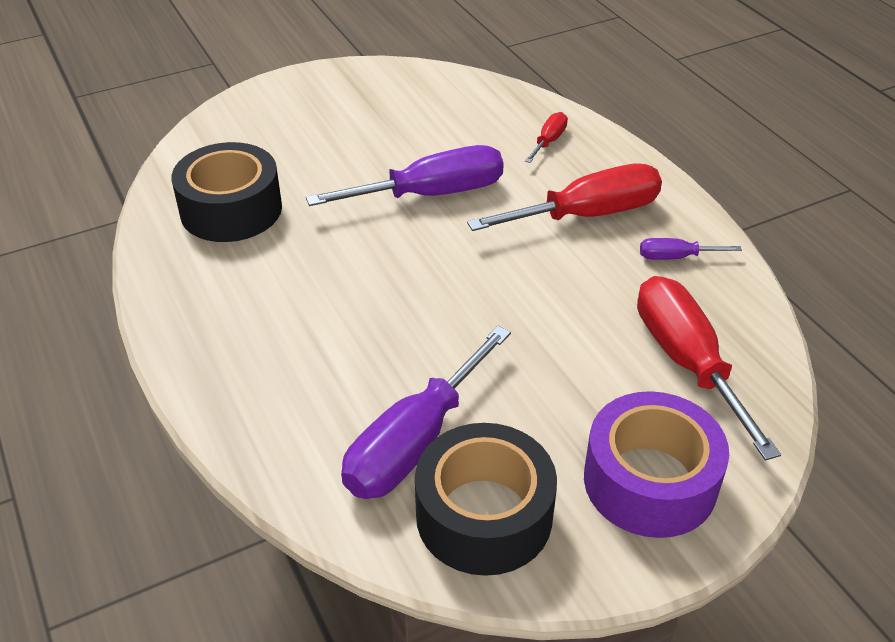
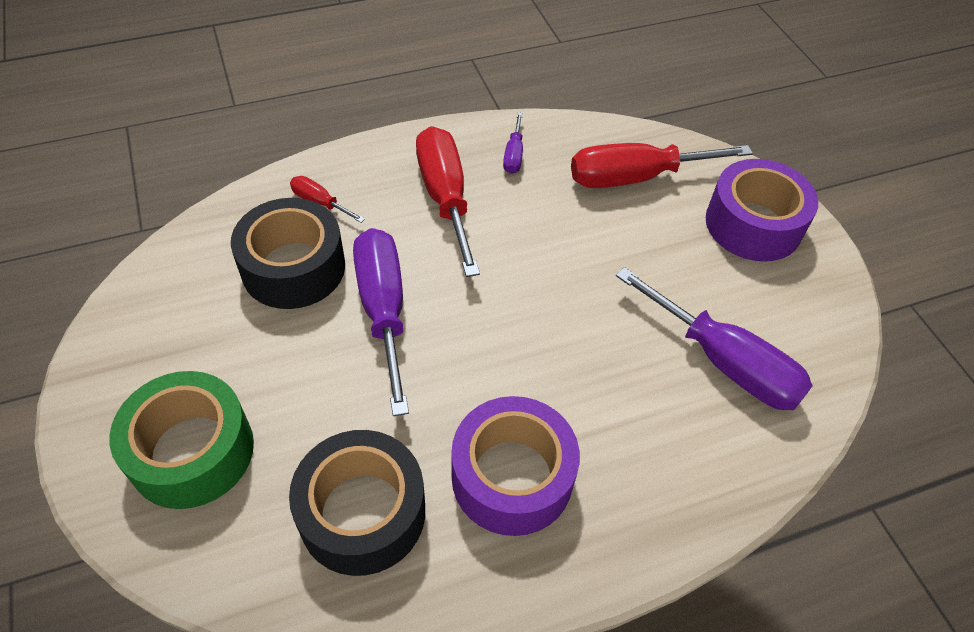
camera: 85 degrees left, 10 degrees up
black tape [415,423,557,576] -> black tape moved to [231,198,345,309]
none -> green tape [109,371,254,509]
none -> purple tape [451,396,580,536]

